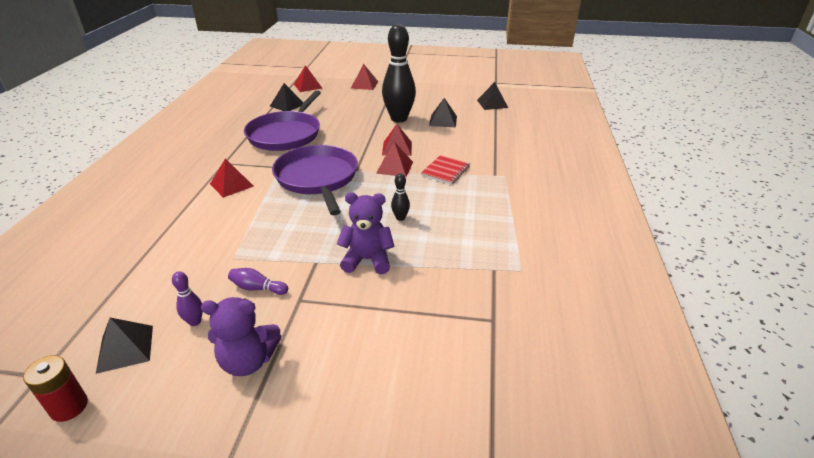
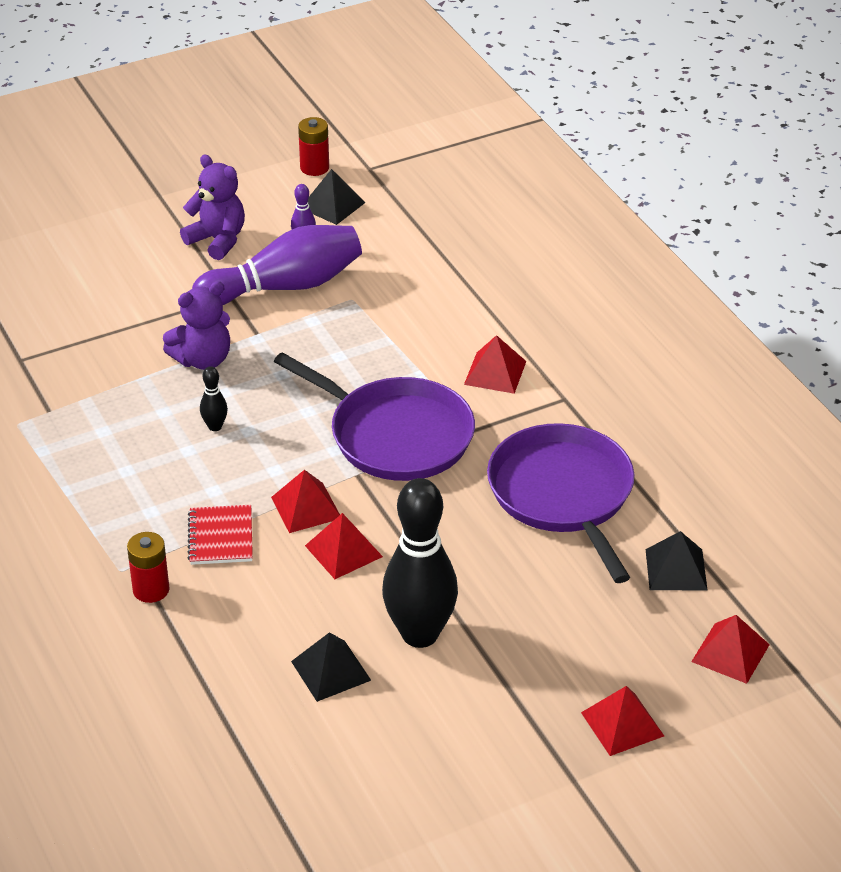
camera: 145 degrees right, 5 degrees up
purple teddy bear [201,297,281,376] -> purple teddy bear turned 75 degrees clockwise [180,155,245,260]
purple bowling pin [228,268,288,295] -> purple bowling pin [192,225,362,305], size x2.43
black pyramid [477,82,508,110] -> none
none -> red battery [127,532,170,603]

